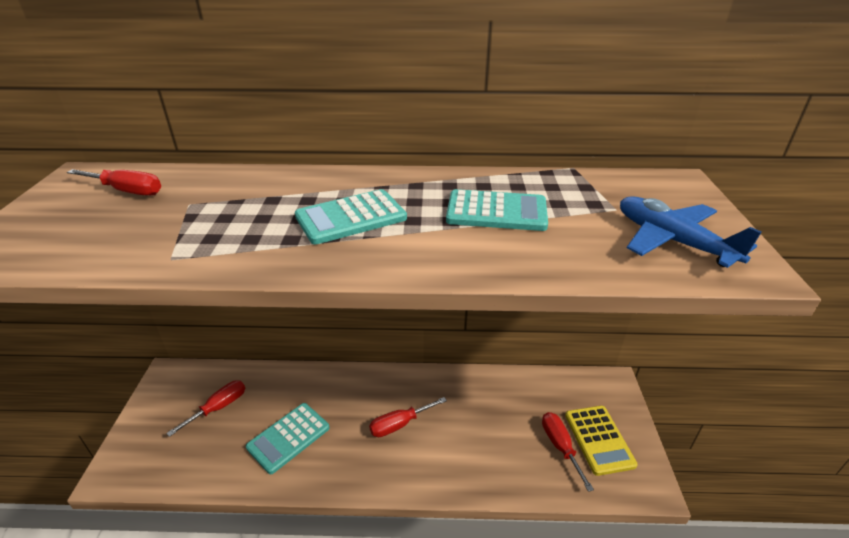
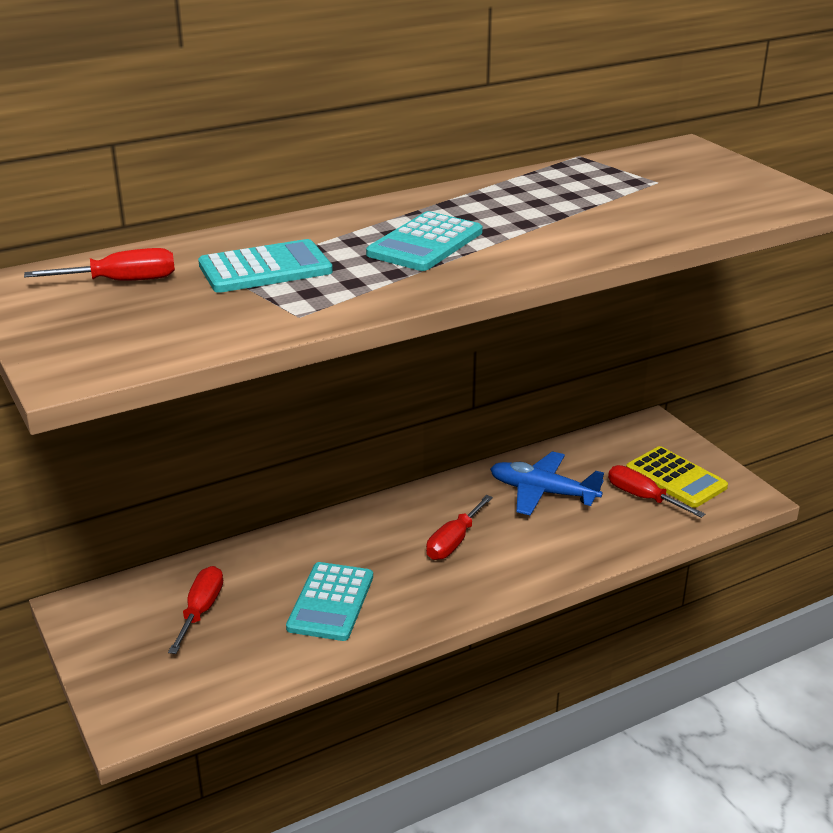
camera: 30 degrees left, 5 degrees down
turquoise calculator [446,189,548,231] -> turquoise calculator moved to [198,239,333,293]
blue plane [620,196,762,268] -> blue plane moved to [490,451,604,516]

